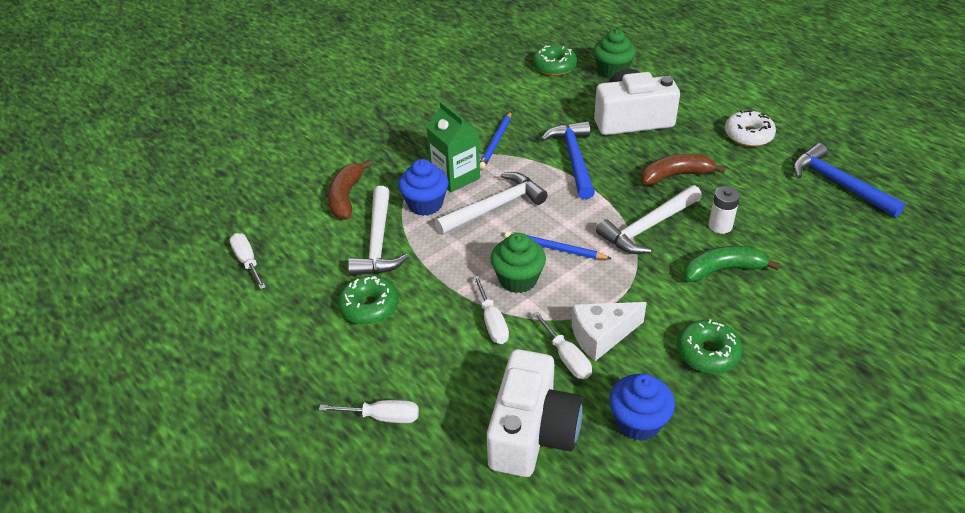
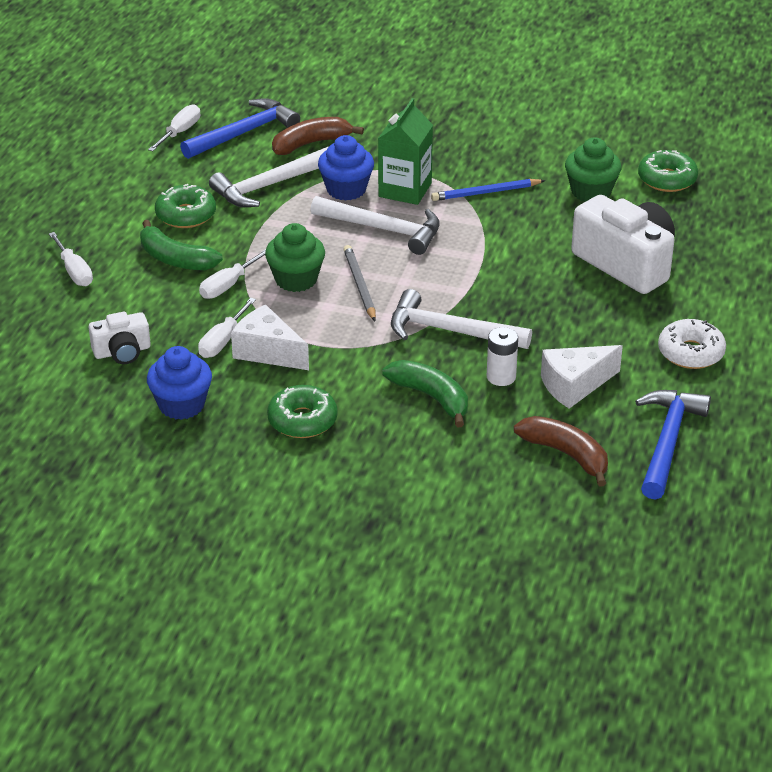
camera: 55 degrees right, 5 degrees down
white camera [487,349,583,477] -> white camera [89,312,151,364], size x0.53
blue pencil [505,231,612,259] -> grey pencil [343,245,376,321]
blue hammer [541,121,595,199] -> blue hammer moved to [180,98,300,159]
green cupcake [593,29,636,79] -> green cupcake moved to [565,137,622,202]
brown banana [641,154,726,185] -> brown banana moved to [514,416,608,487]
none -> green banana [140,220,223,271]
none -> white cheese [541,345,623,409]

